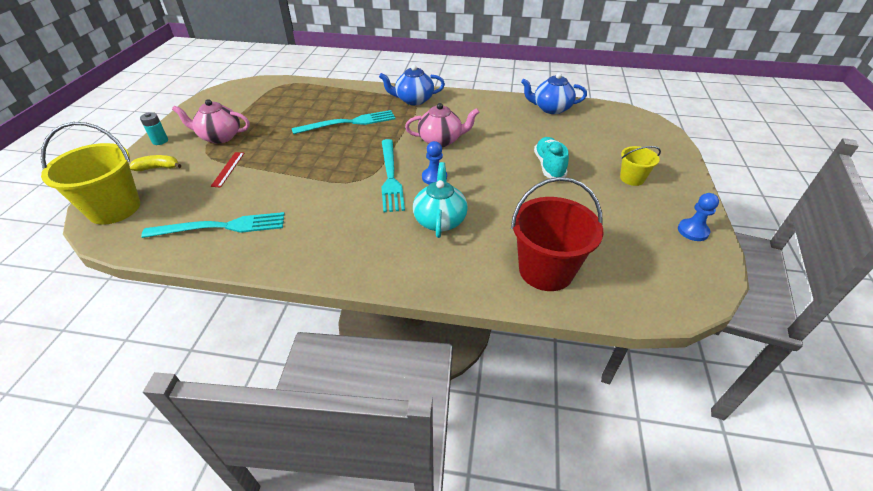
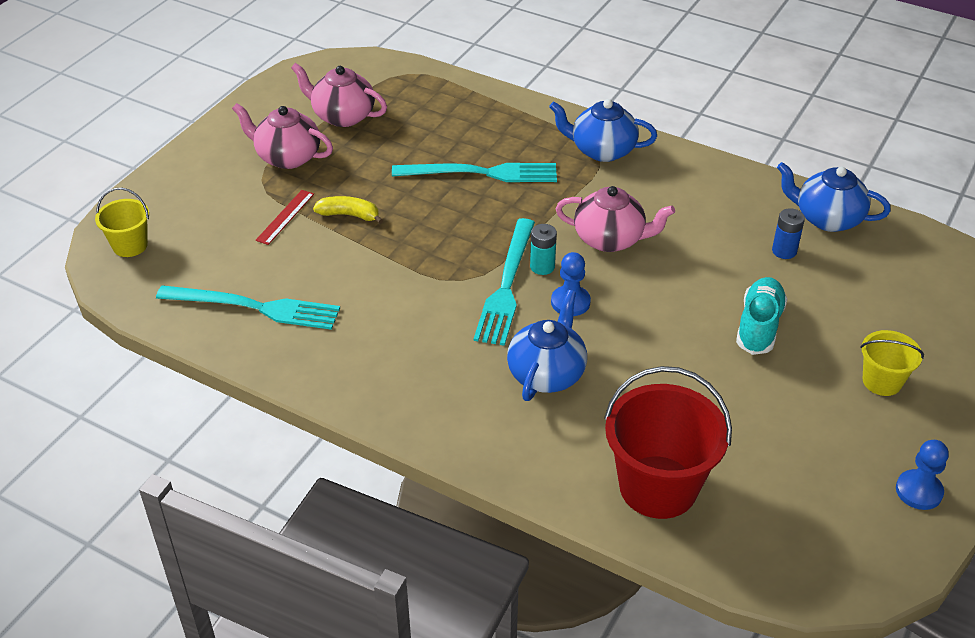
camera: 20 degrees right, 0 degrees up
yellow bucket [41,122,140,225] -> yellow bucket [95,188,149,257], size x0.53
yellow banana [130,155,181,171] -> yellow banana moved to [313,196,383,224]
turquoise battery [140,112,168,145] -> turquoise battery moved to [530,224,557,275]
turquoise teapot [413,162,468,238] -> blue teapot [507,290,587,401]
none -> pink teapot [291,63,387,127]
none -> blue battery [772,208,805,259]

